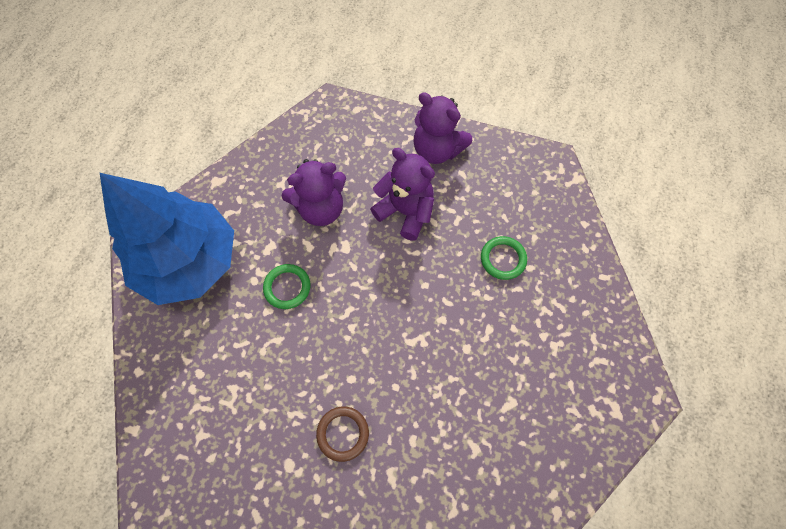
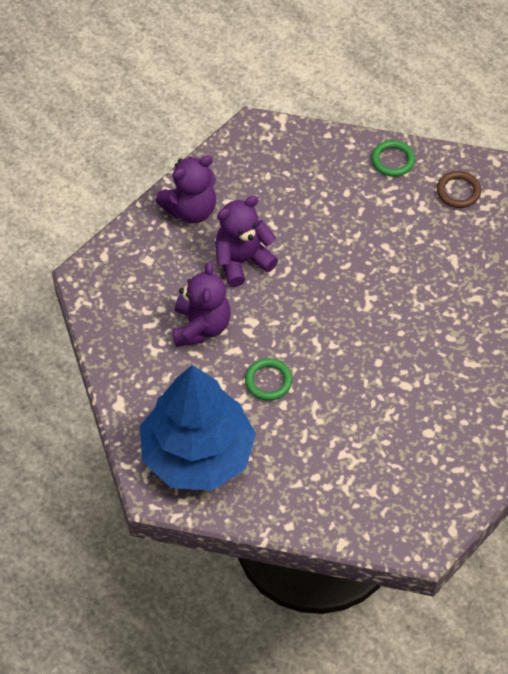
camera: 65 degrees left, 10 degrees down
brown ring [316,406,369,462] -> brown ring moved to [437,171,481,208]
green ring [481,236,527,280] -> green ring moved to [371,140,415,177]

